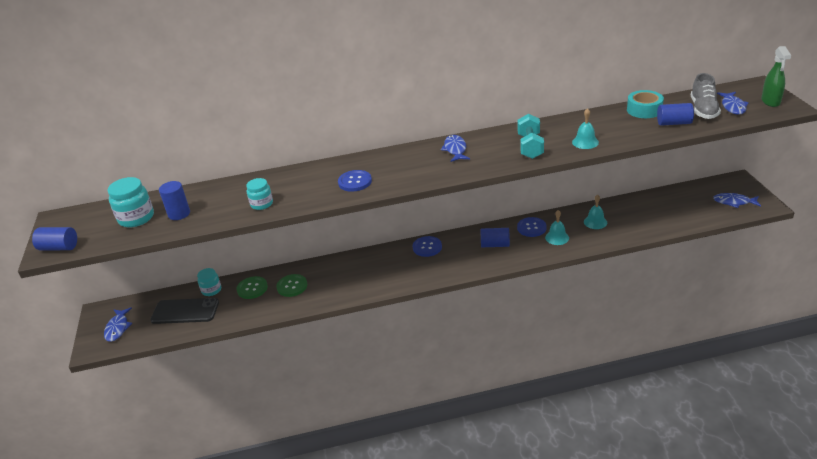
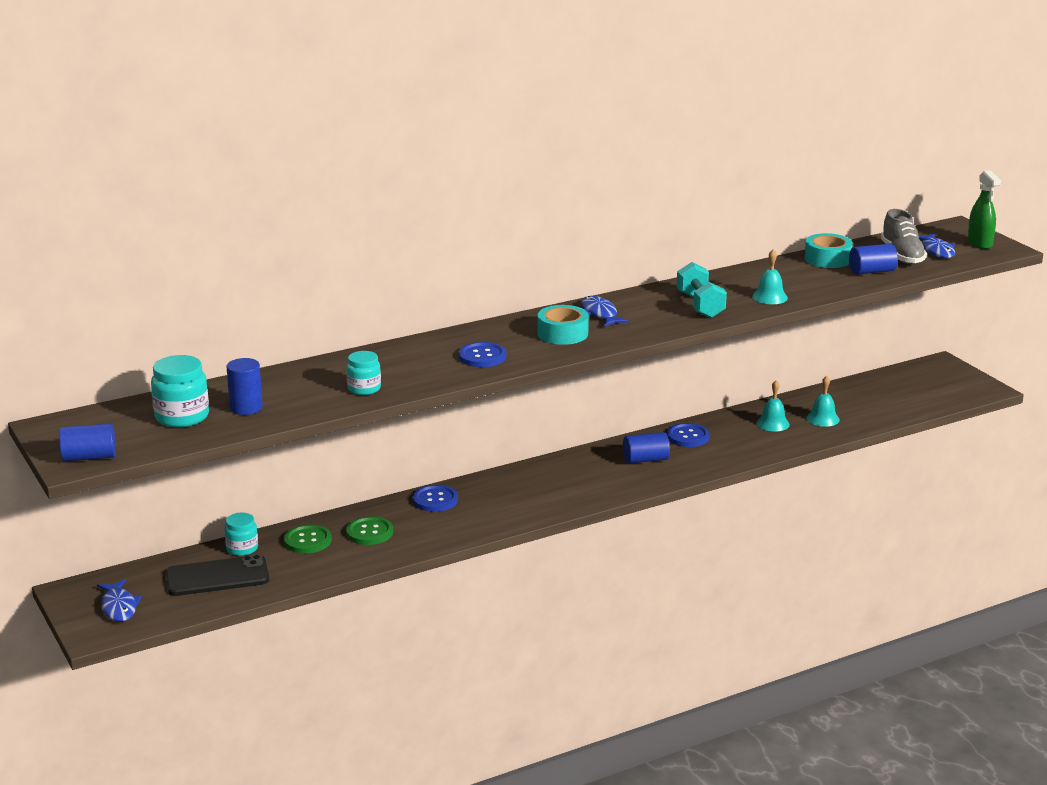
camera: 20 degrees left, 10 degrees down
blue button [413,236,442,257] -> blue button moved to [413,485,458,512]
turquoise bell [545,210,569,245] -> turquoise bell moved to [806,376,840,427]
blue fish [713,193,761,208] -> none
none -> turquoise tape [537,305,589,345]

